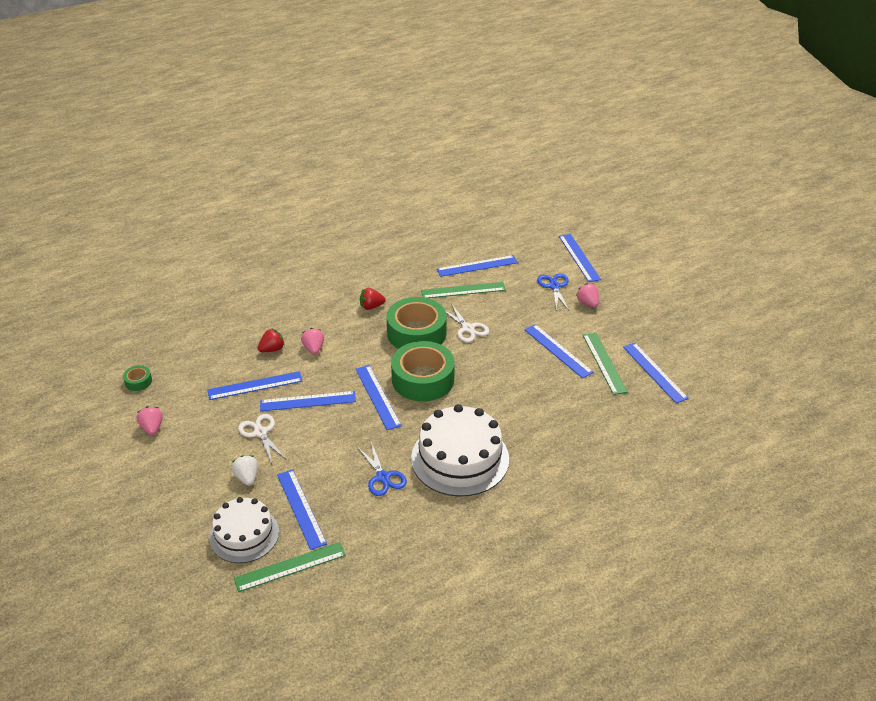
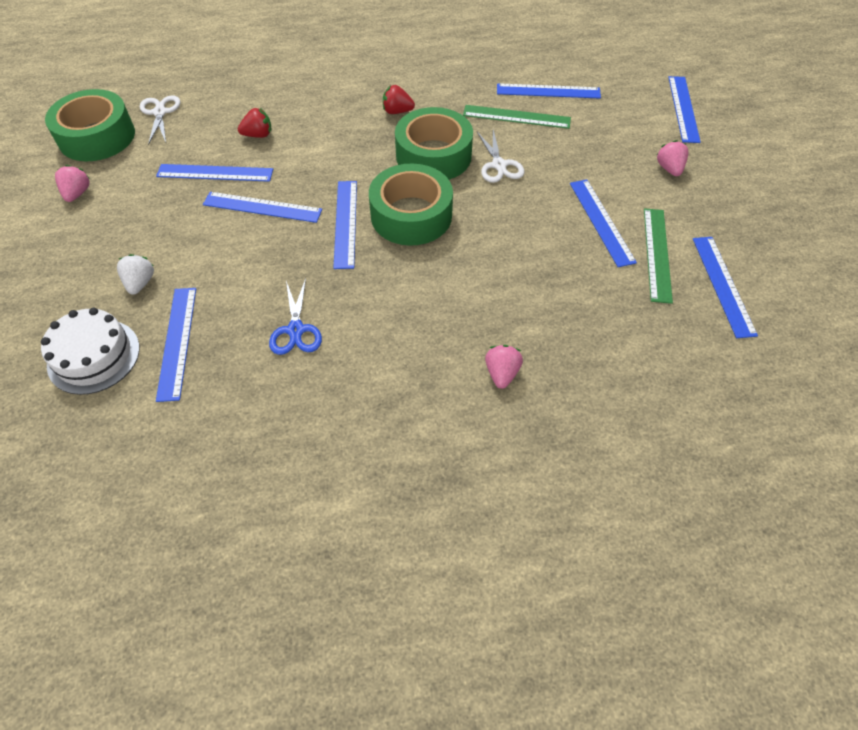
camera: 20 degrees right, 15 degrees up
green tape [123,365,152,391] -> green tape [45,89,135,161], size x2.36
green ruler [234,542,346,592] -> none
white scissors [238,414,287,464] -> white scissors moved to [140,95,180,145]
pink strawberry [301,328,324,354] -> pink strawberry moved to [485,345,523,389]
white cake [411,404,509,497] -> none
blue scissors [537,274,569,310] -> none

